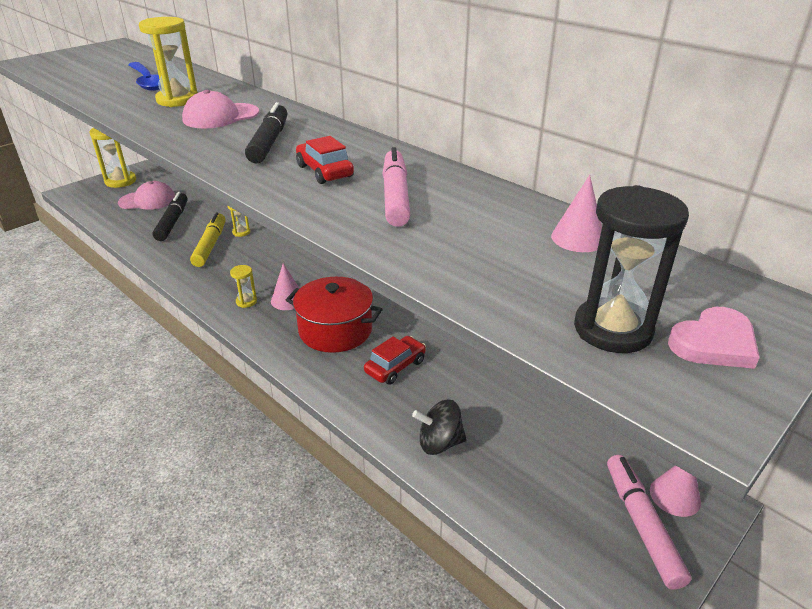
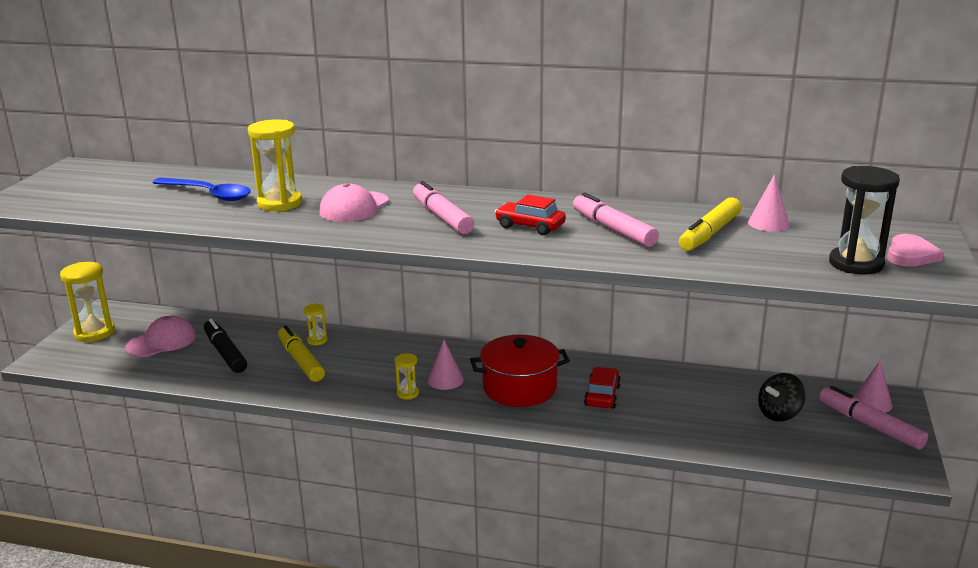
camera: 30 degrees left, 10 degrees down
black marker [245,102,287,163] -> pink marker [413,181,474,234]
black spinning top [412,400,467,455] -> black spinning top moved to [758,373,806,421]
none -> yellow marker [679,197,741,251]

